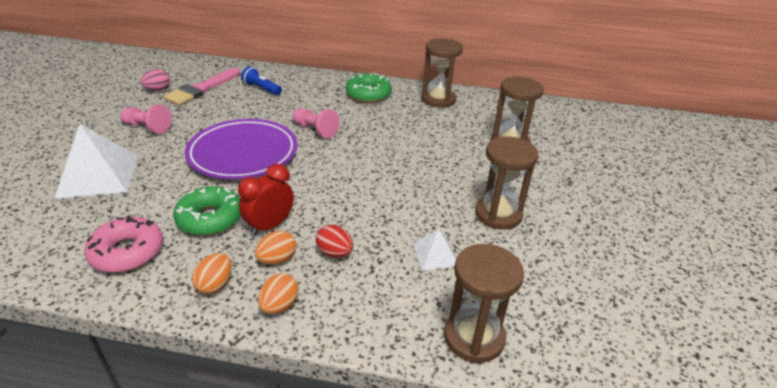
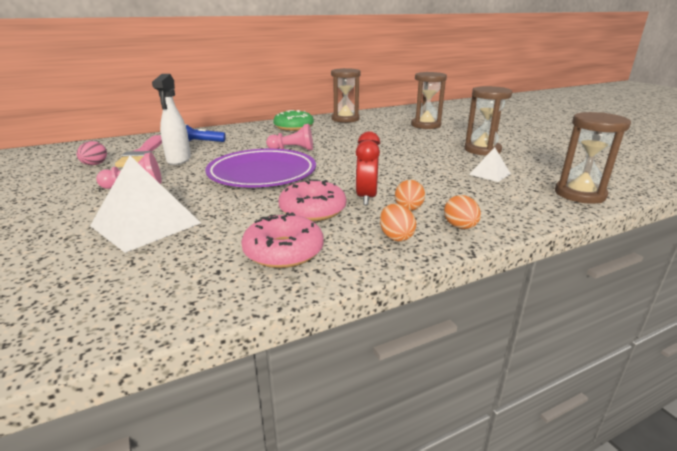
camera: 35 degrees left, 10 degrees down
green donut [174,186,241,236] -> pink donut [278,179,346,221]
red egg [316,225,353,258] -> none
none -> white spray bottle [152,74,191,165]

